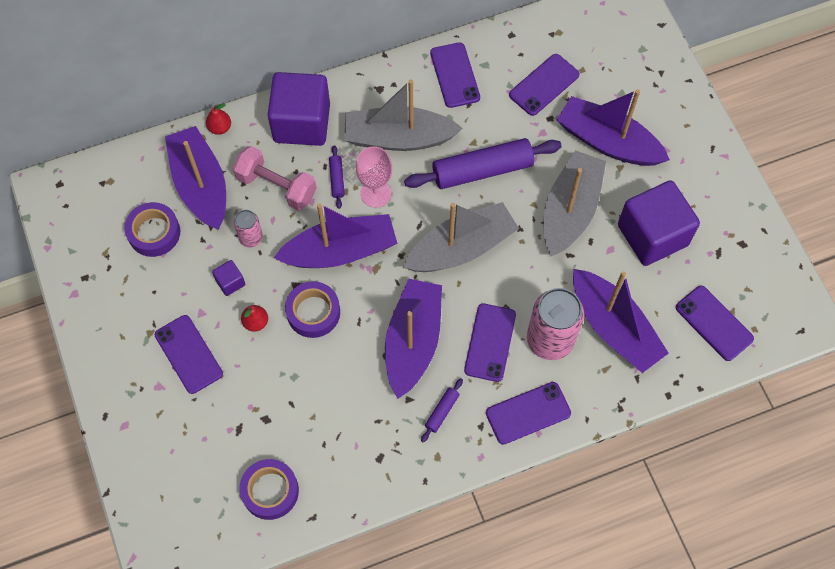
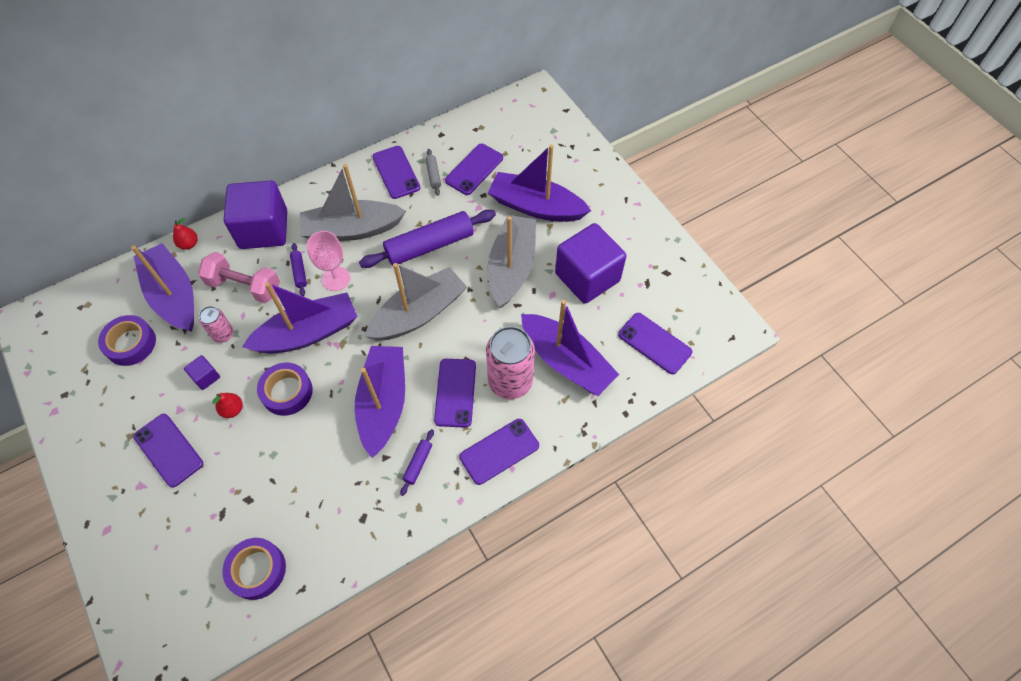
camera: 10 degrees left, 5 degrees down
none -> grey rolling pin [425,149,441,196]

